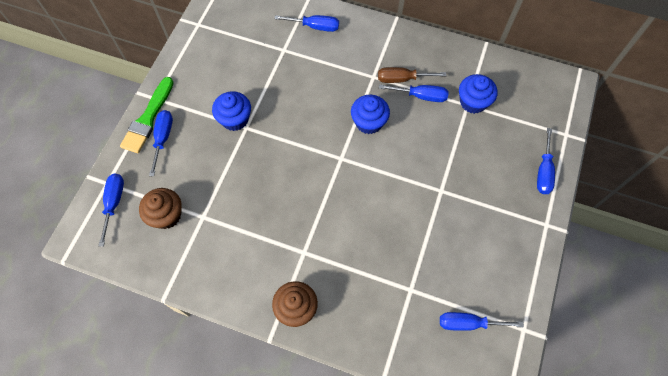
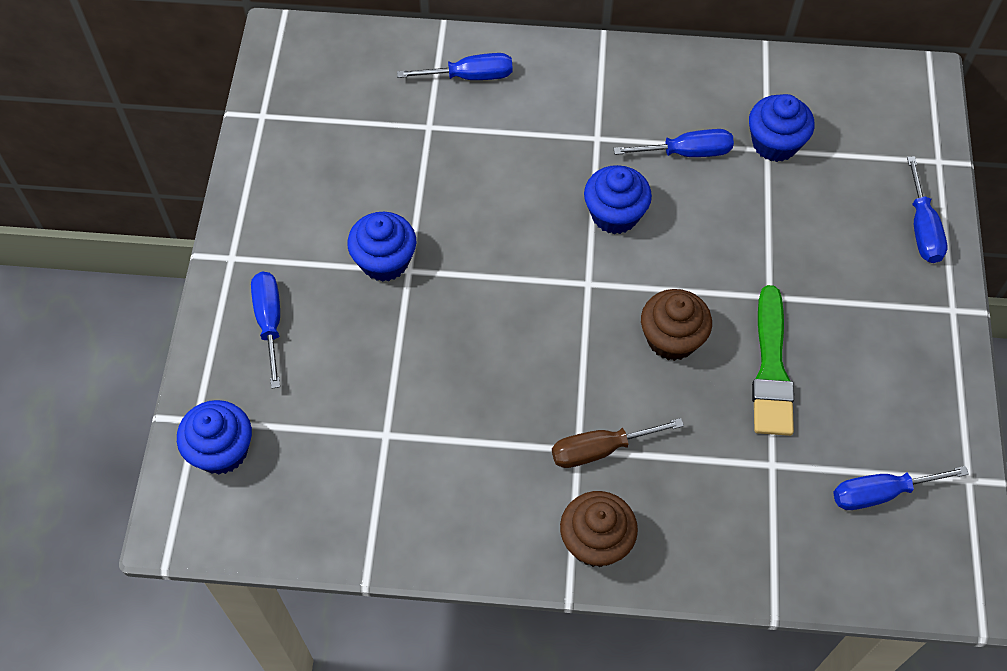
camera: 15 degrees left, 5 degrees down
blue screwdriver [98,174,124,247] -> blue cupcake [177,400,252,474]
green brush [120,77,174,153] -> green brush moved to [752,285,794,436]
brown cupcake [139,188,182,229] -> brown cupcake moved to [641,289,712,361]
brown screwdriver [378,67,447,83] -> brown screwdriver moved to [552,418,684,468]

